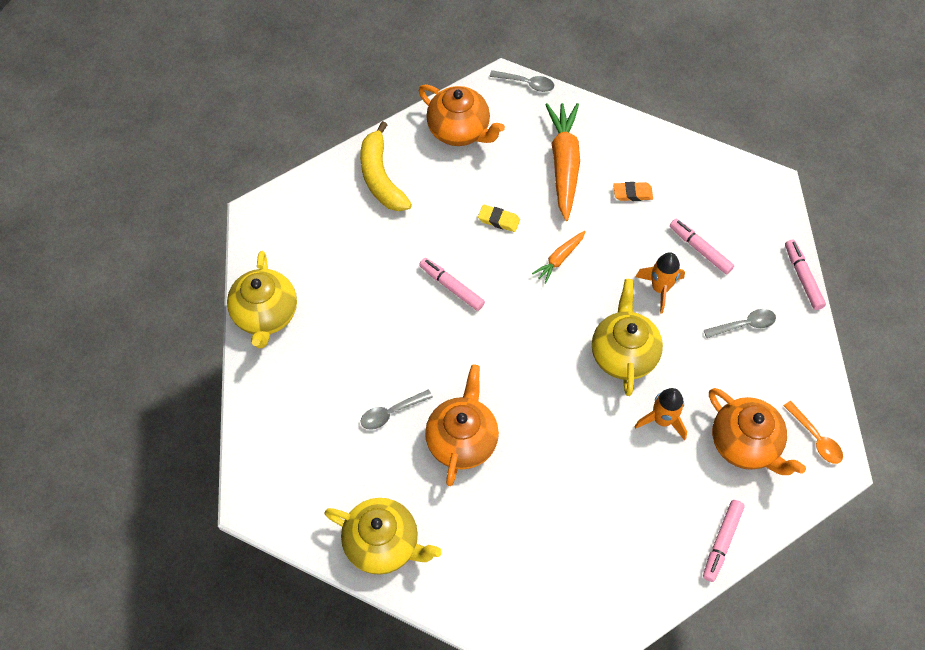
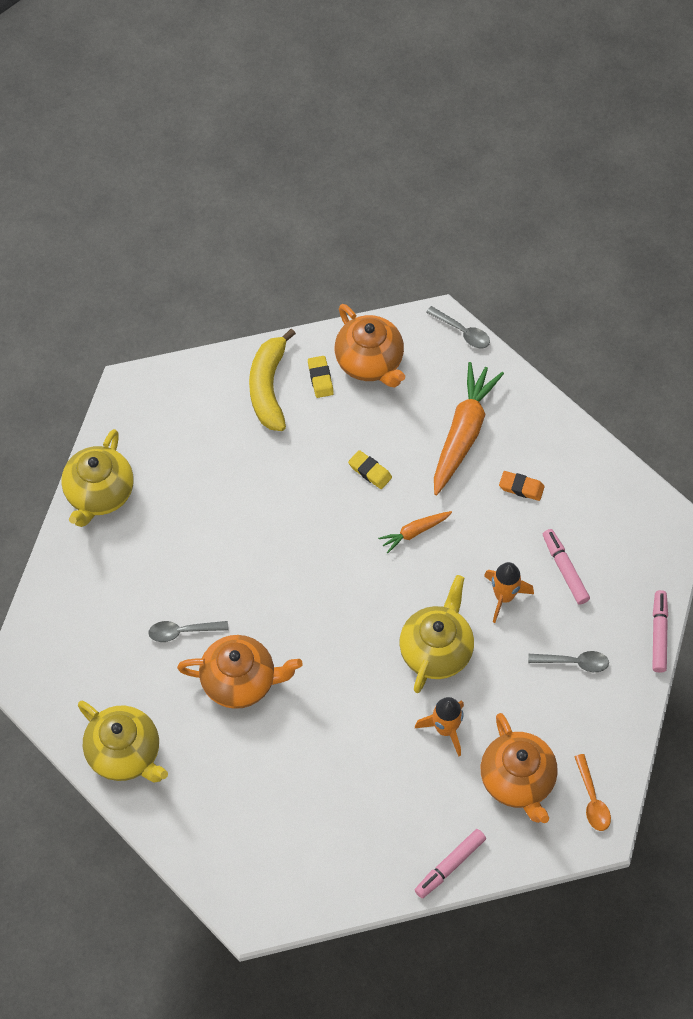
camera: 20 degrees right, 0 degrees up
pink marker [419,258,485,311] -> none
orange teapot [425,364,499,486] -> orange teapot turned 60 degrees clockwise [177,635,303,709]
none -> yellow eraser [308,356,334,398]

